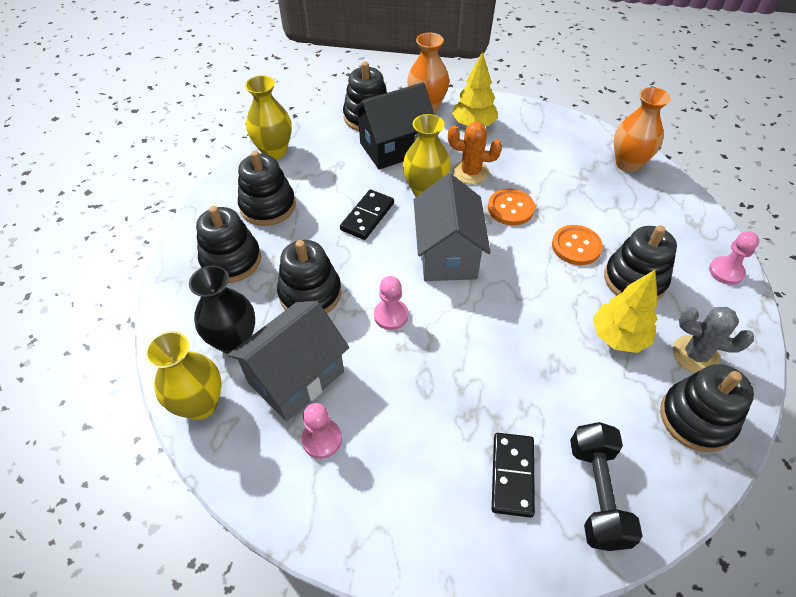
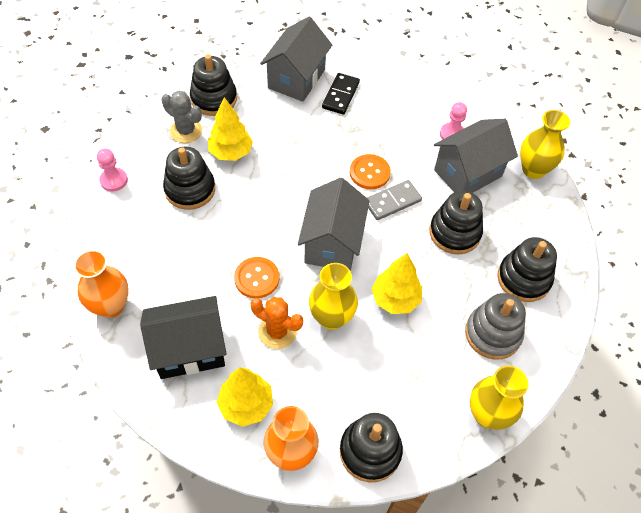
camera: 170 degrees left, 5 degrees up
black vase [189,265,255,354] -> none
black stacking toy [238,151,296,226] -> grey stacking toy [465,293,526,360]
black domino [340,190,394,240] -> yellow tree [372,253,422,314]
black house [352,82,434,170] -> black house moved to [140,296,227,379]
pink pawn [374,276,408,330] -> grey domino [367,180,422,220]
orange button [552,225,603,265] -> orange button moved to [350,154,391,189]
black dumbbell [570,422,643,551] -> grey house [260,17,332,102]

